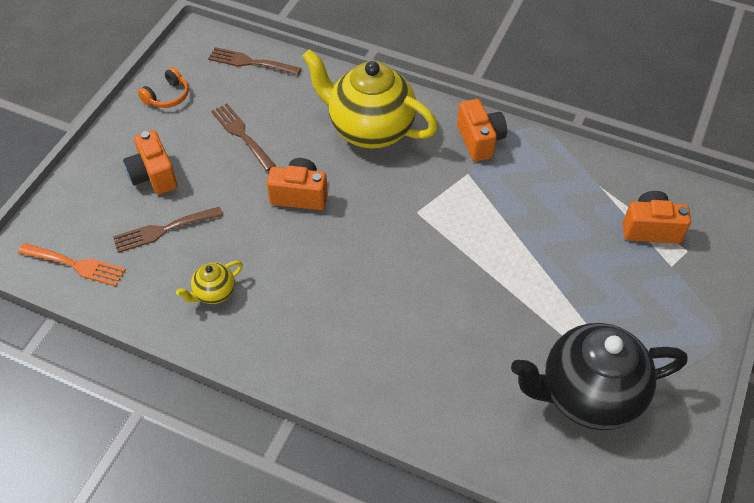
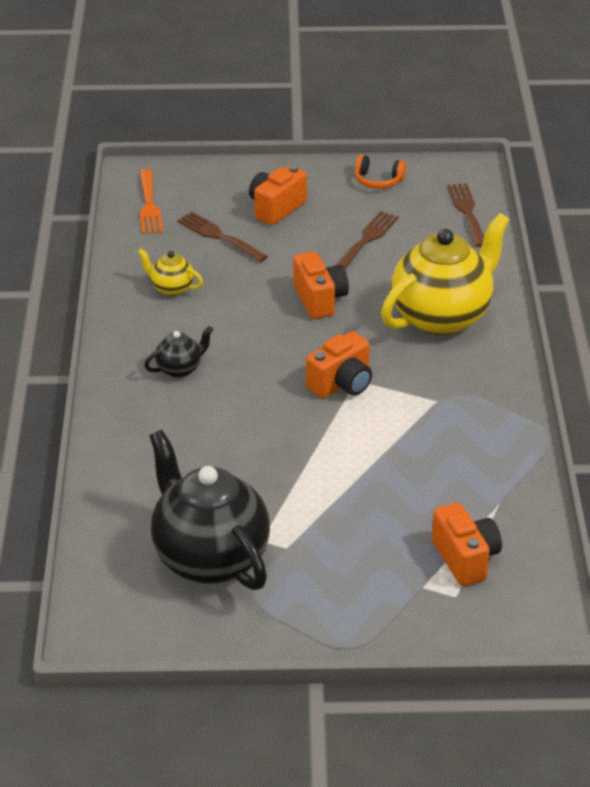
camera: 65 degrees right, 15 degrees down
yellow teapot [302,49,438,149] -> yellow teapot turned 45 degrees clockwise [381,213,510,335]
orange camera [457,99,507,162] -> orange camera moved to [306,331,372,398]
none -> black teapot [144,326,213,378]

